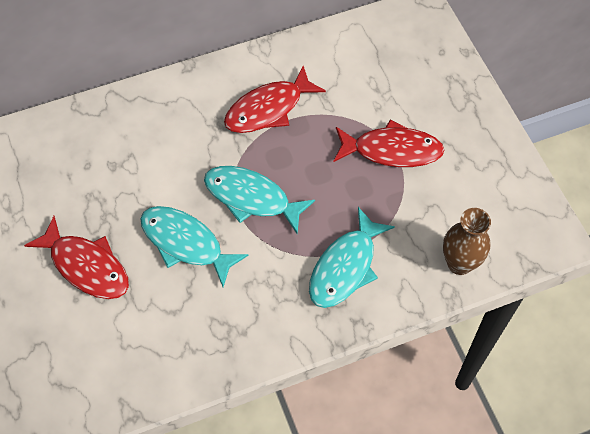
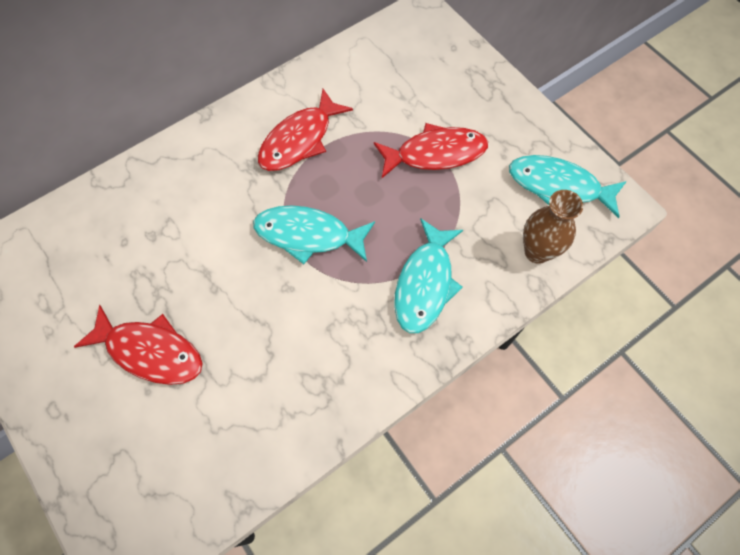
camera: 15 degrees left, 5 degrees up
turquoise fish [140,206,249,287] -> turquoise fish moved to [509,155,627,218]

